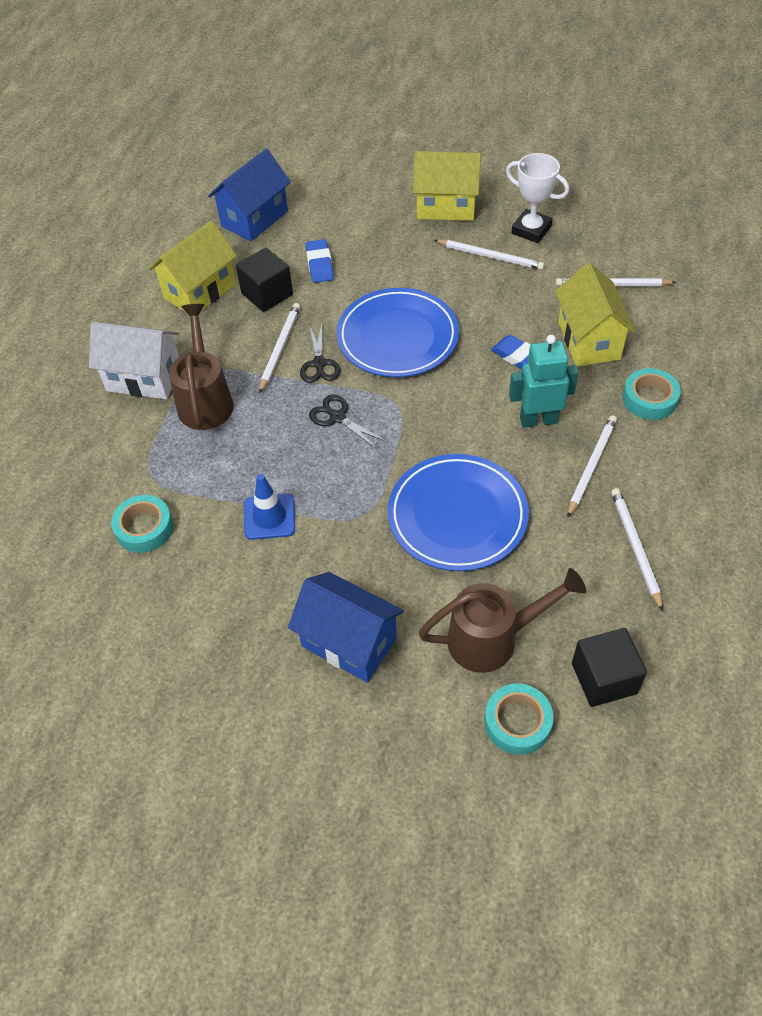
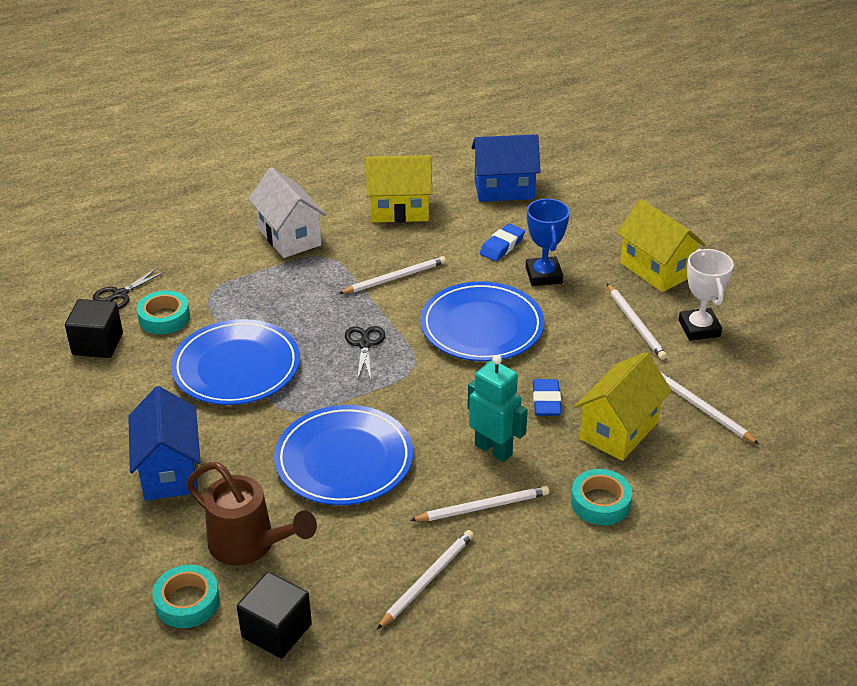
camera: 45 degrees right, 15 degrees down
brown watering can [169,304,234,430] -> none
black cube [236,248,293,312] -> black cube moved to [65,299,123,358]
blue traffic cone [244,474,295,540] -> blue plate [171,319,300,405]
black scissors [300,324,341,383] -> black scissors moved to [93,267,166,310]
none -> blue trophy [526,198,570,286]

